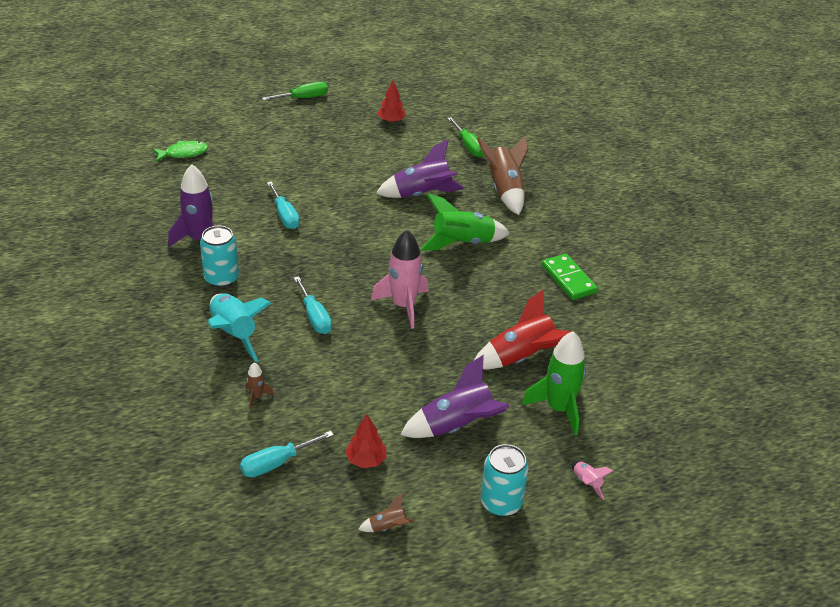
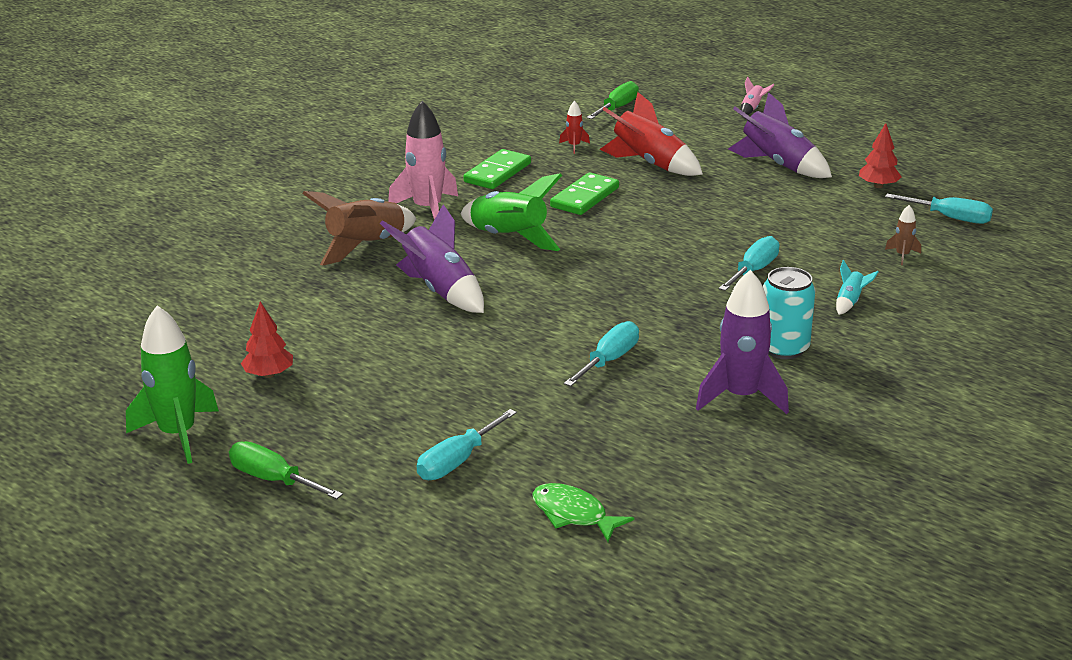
camera: 120 degrees left, 10 degrees down
turquoise rocket [208,293,271,362] -> turquoise rocket [836,260,879,315], size x0.46
brown rocket [358,494,414,532] -> none
pink rocket [371,230,429,329] -> pink rocket moved to [388,101,458,220]
green screwdriver [447,117,484,157] -> green screwdriver moved to [586,81,639,119]
turquoise can [481,444,529,517] -> none
green rocket [522,331,586,436] -> green rocket moved to [126,305,219,464]
none -> turquoise screwdriver [417,409,517,480]
none -> green domino [550,172,619,215]
none -> red rocket [559,101,590,154]

